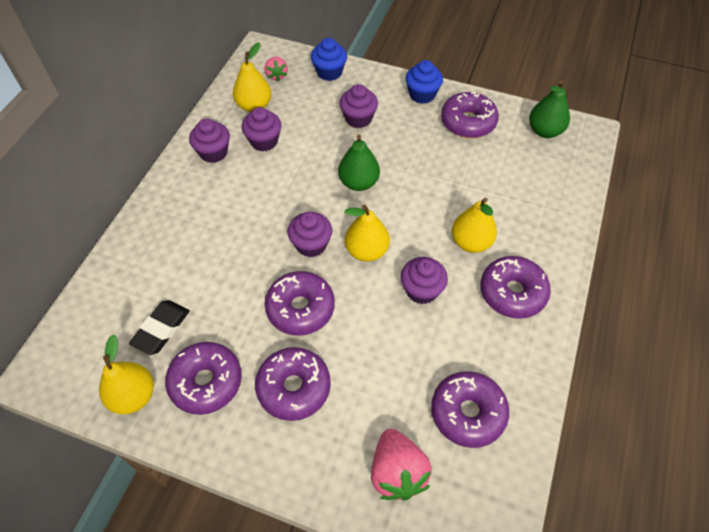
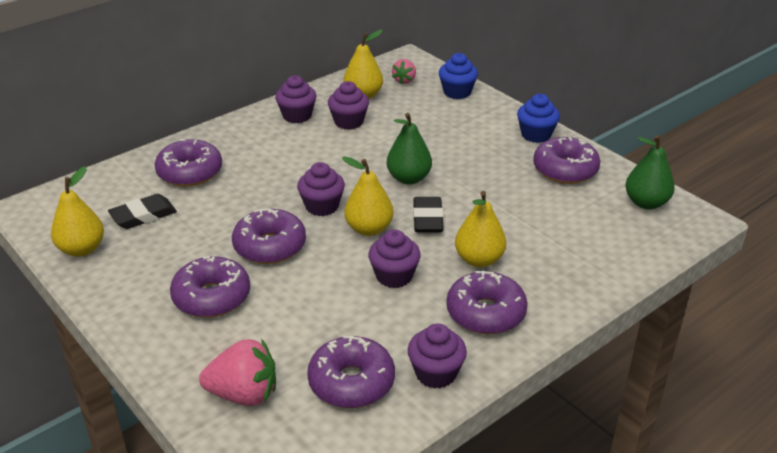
camera: 30 degrees right, 20 degrees down
purple donut [165,342,242,415] -> purple donut moved to [155,139,222,187]
purple cupcake [339,84,378,128] -> purple cupcake moved to [408,324,467,389]
pink strawberry [371,429,432,500] -> pink strawberry turned 105 degrees counterclockwise [199,339,276,406]
none -> black eraser [413,197,444,232]

